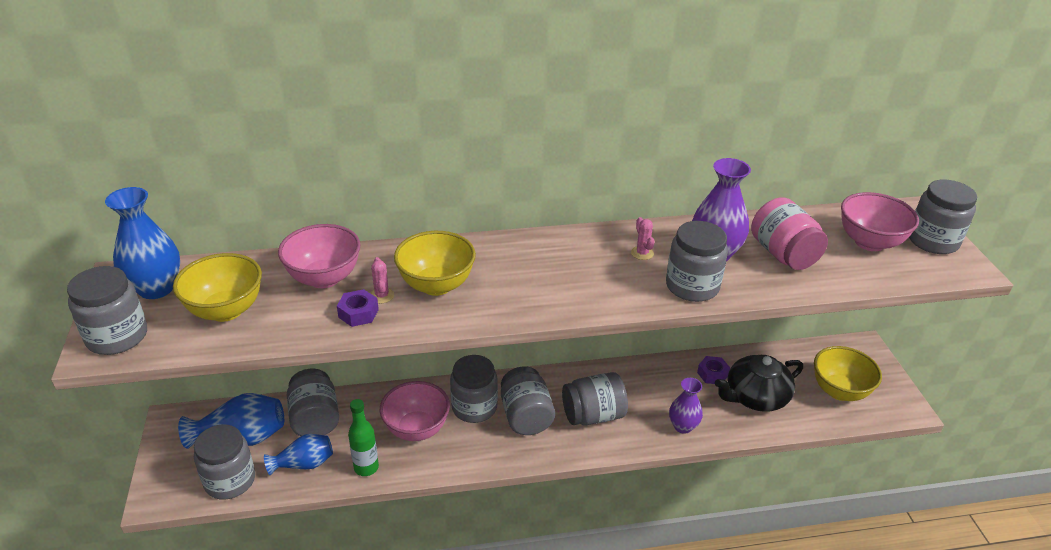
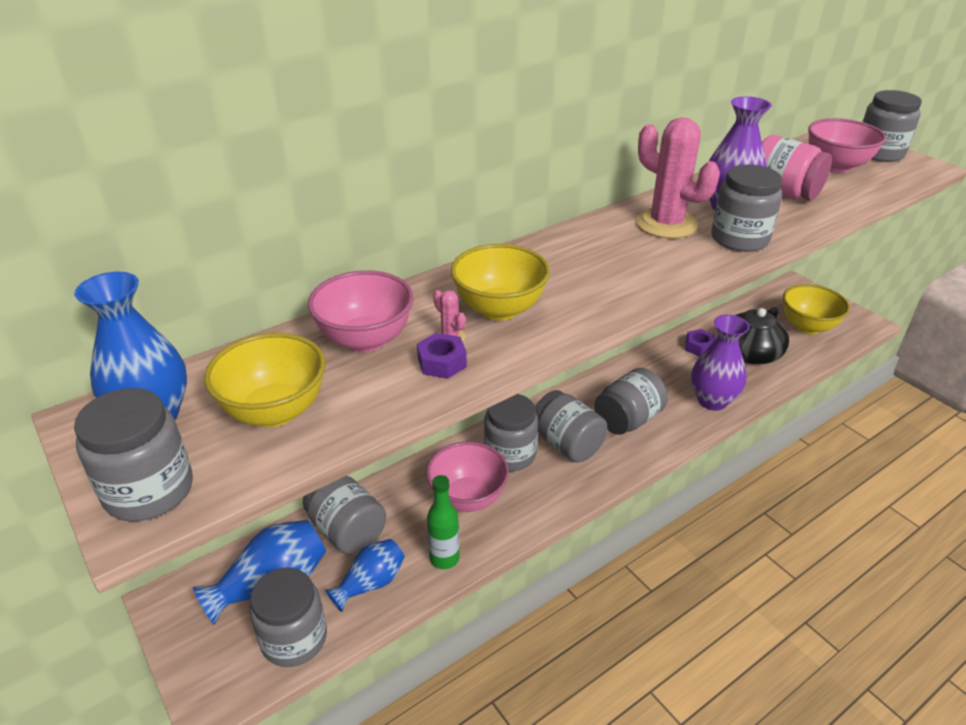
camera: 25 degrees left, 0 degrees up
pink cactus [631,217,655,260] -> pink cactus [636,117,720,239], size x2.46
purple vase [669,378,703,434] -> purple vase [691,315,750,411], size x1.54

